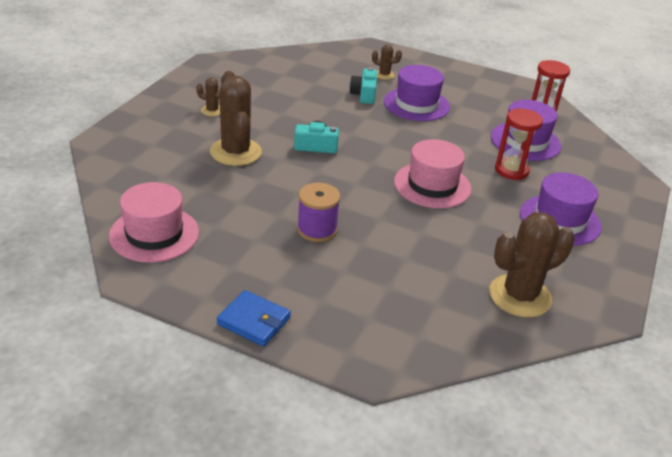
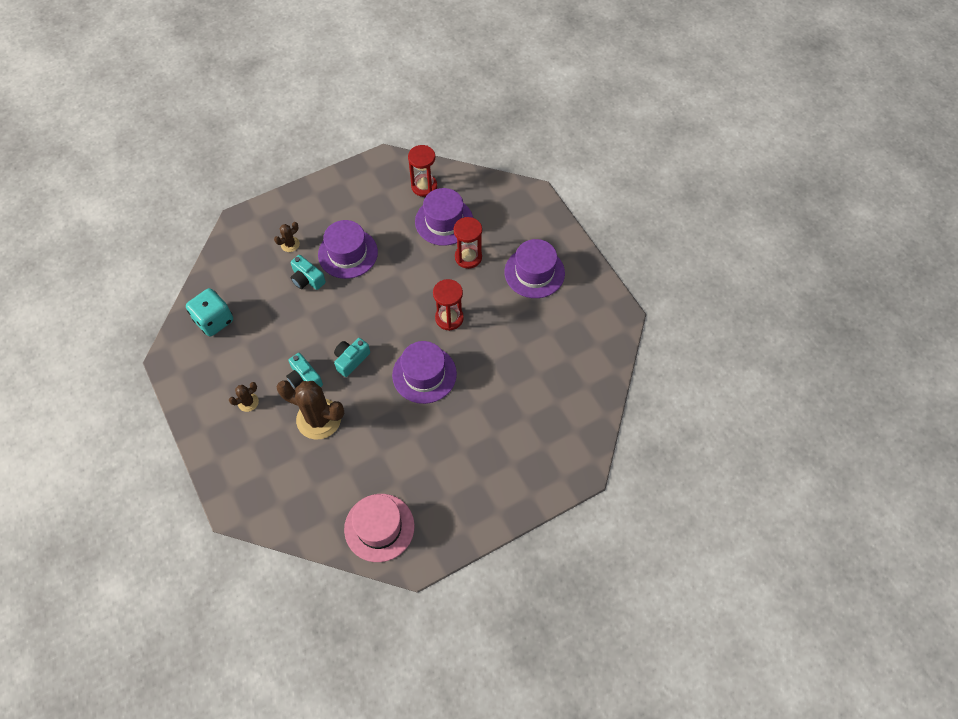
camera: 50 degrees left, 25 degrees up
blue wallet [217,290,291,346] -> none
purple spool [297,183,341,242] -> none
pink hat [394,139,472,208] -> red hourglass [433,279,464,331]
brown cactus [489,212,575,317] -> none
none -> turquoise dice [186,288,233,336]
none -> turquoise camera [286,353,323,388]
none -> purple hat [392,341,457,404]

